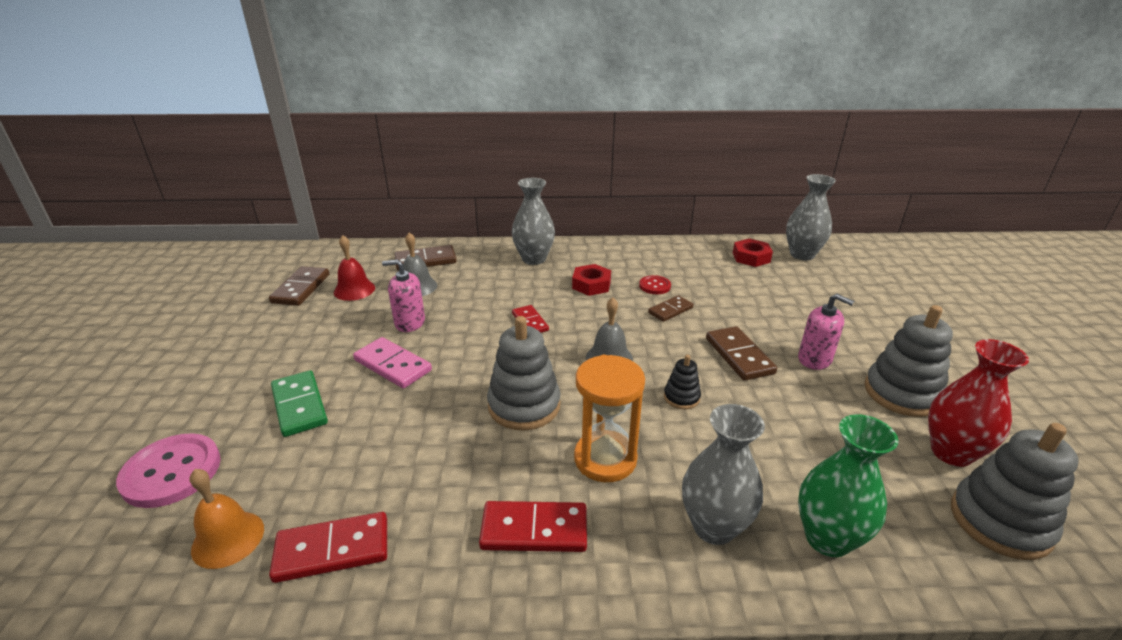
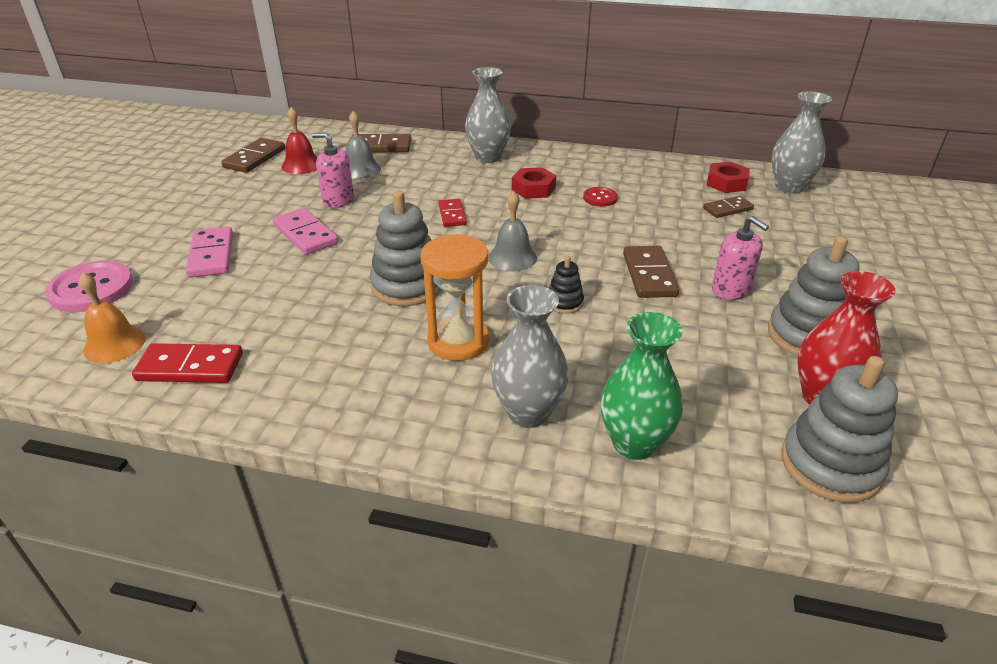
camera: 15 degrees right, 5 degrees up
green domino [271,370,328,437] -> pink domino [185,227,233,278]
red domino [479,501,587,552] -> none
brown domino [648,295,693,322] -> brown domino moved to [703,196,754,218]

